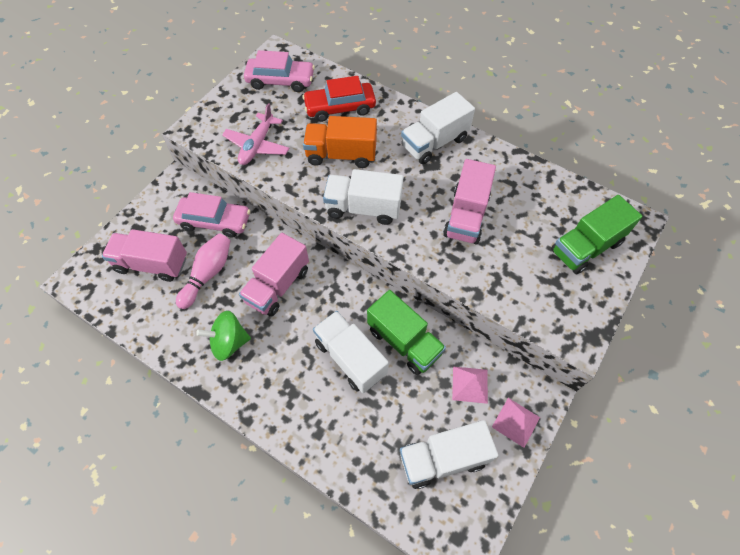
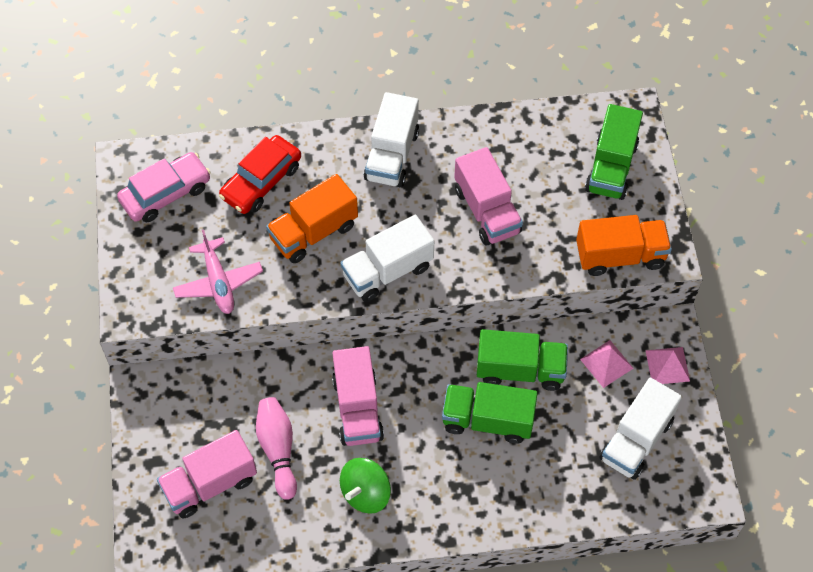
camera: 40 degrees left, 0 degrees up
pink car [173,192,250,238] -> none
white truck [313,311,389,393] -> green truck [442,382,538,444]
none -> orange truck [576,215,672,276]

